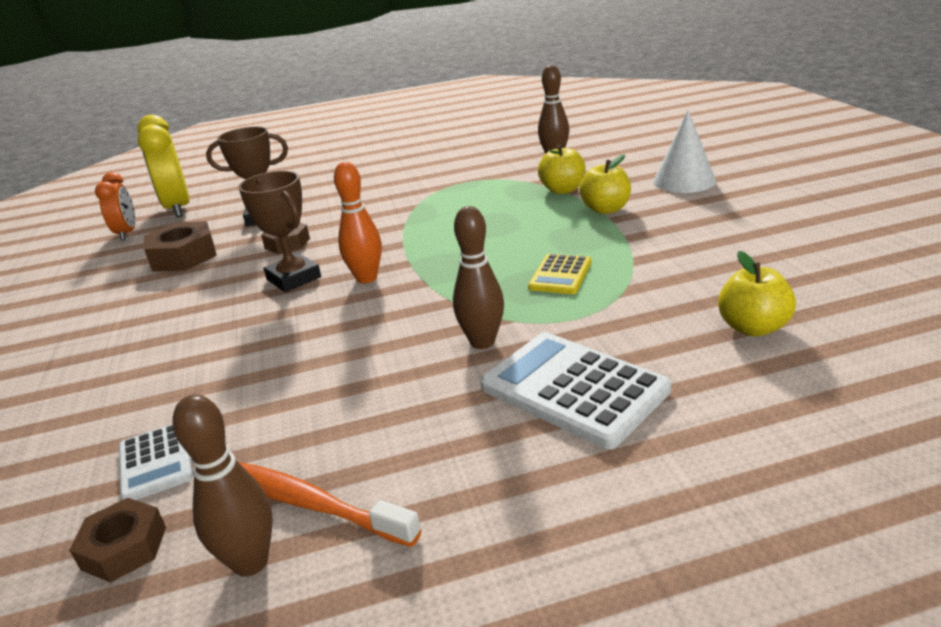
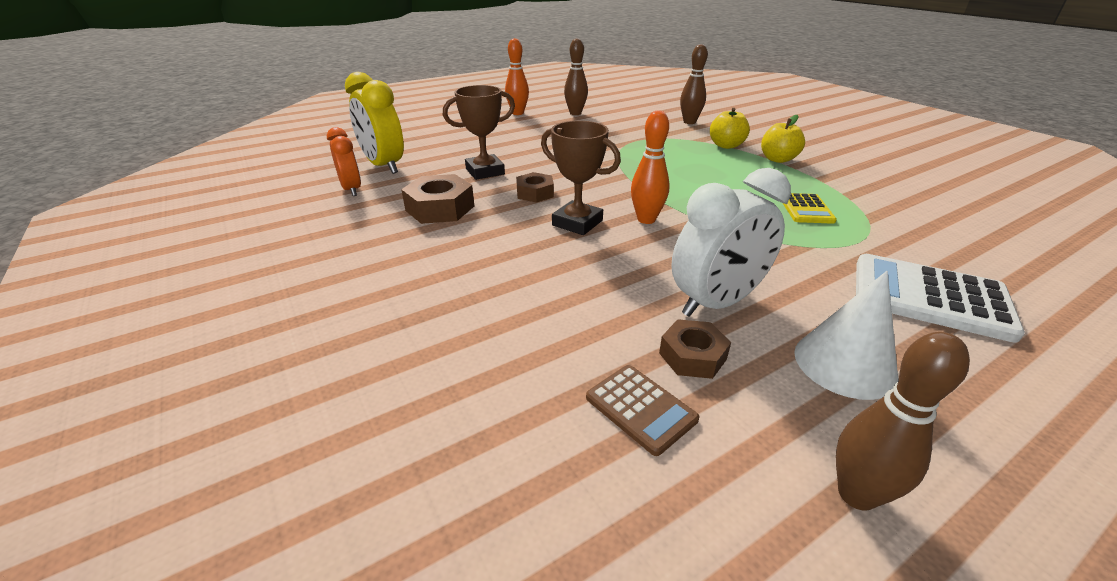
camera: 20 degrees left, 5 degrees up
brown nut [69,498,166,582] -> brown nut moved to [659,319,731,379]
white calculator [119,424,193,500] -> brown calculator [586,365,699,456]
orange toothbrush [239,462,422,547] -> none
brown bowling pin [453,206,504,349] -> brown bowling pin moved to [564,38,588,115]
white cone [653,110,716,193] -> white cone moved to [794,271,898,400]
yellow apple [718,251,796,337] -> none
none -> orange bowling pin [505,38,529,115]
none -> white clock [671,168,791,317]

